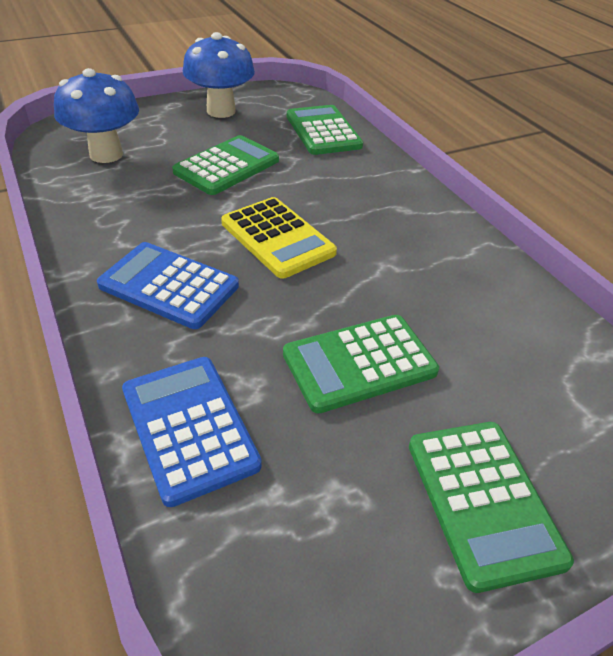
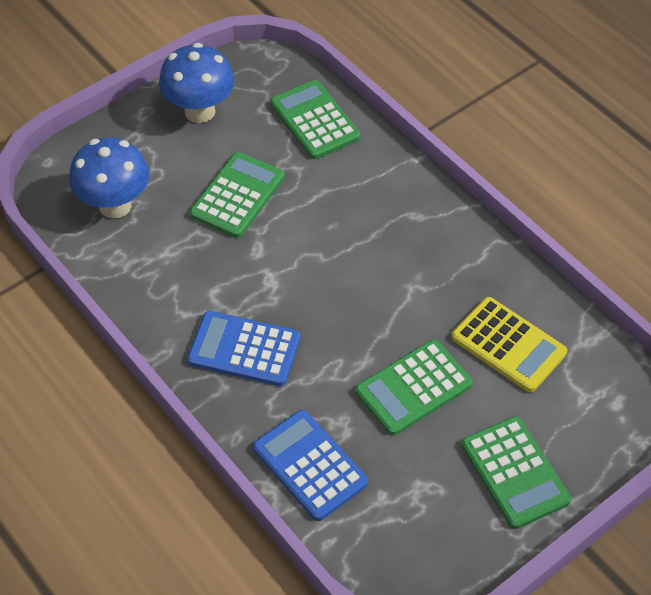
camera: 10 degrees left, 10 degrees up
yellow calculator [221,197,337,279] -> yellow calculator moved to [452,297,567,392]

